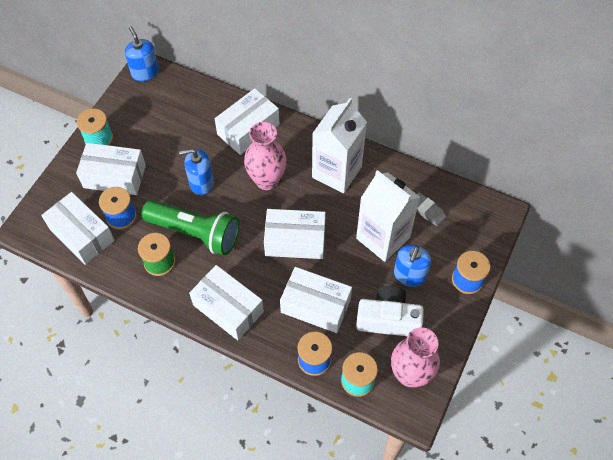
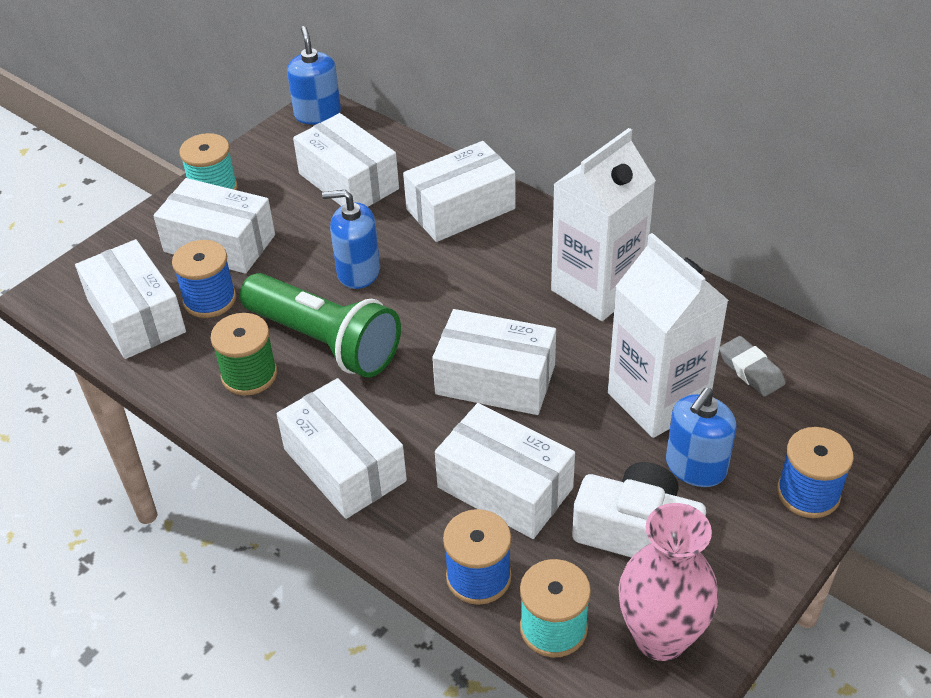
camera: 15 degrees right, 15 degrees down
pink vase [244,122,287,190] -> none
none -> white box [293,113,399,207]

